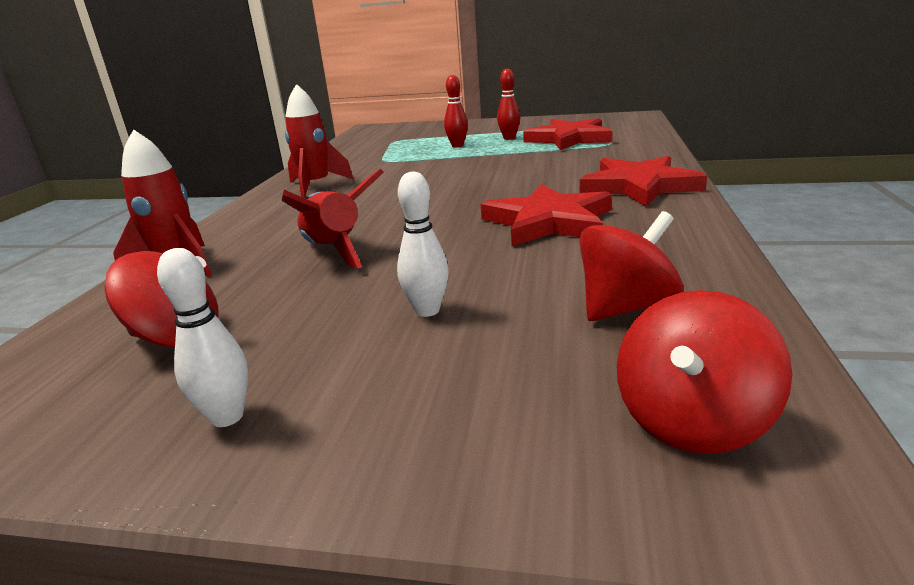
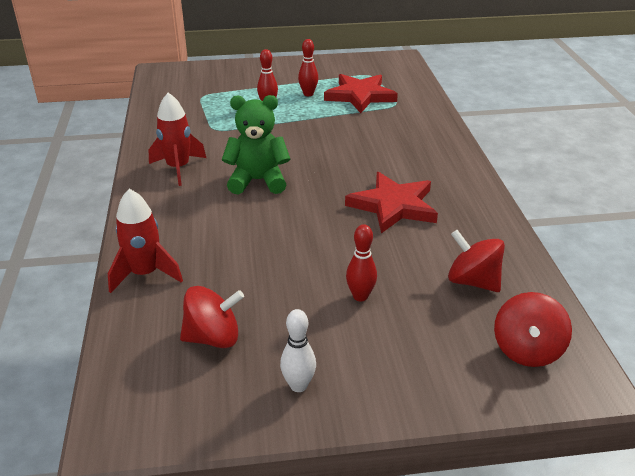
camera: 20 degrees left, 10 degrees up
red rocket [282,169,384,268] -> none
white bowling pin [397,172,449,317] -> red bowling pin [346,224,377,301]
red star [580,156,707,207] -> none
red spinning top [580,211,684,321] -> red spinning top turned 90 degrees counterclockwise [448,230,505,292]
none -> green teddy bear [222,95,290,194]

